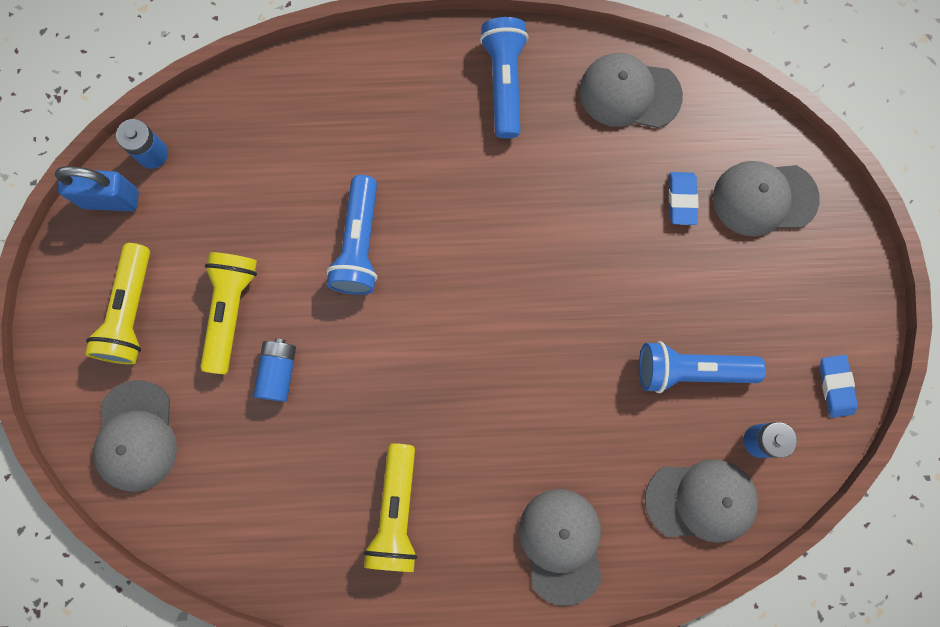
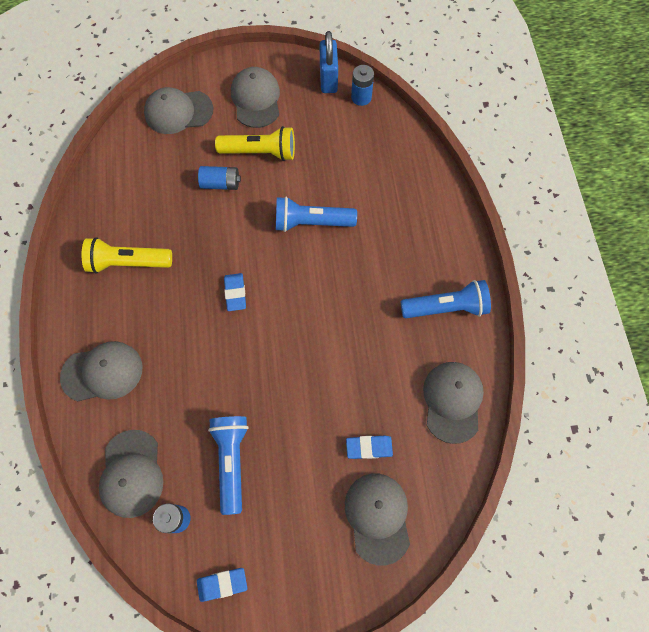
camera: 85 degrees right, 10 degrees down
yellow flashlight [85,243,150,364] -> grey cap [231,67,280,128]
none -> blue eraser [224,273,246,311]

